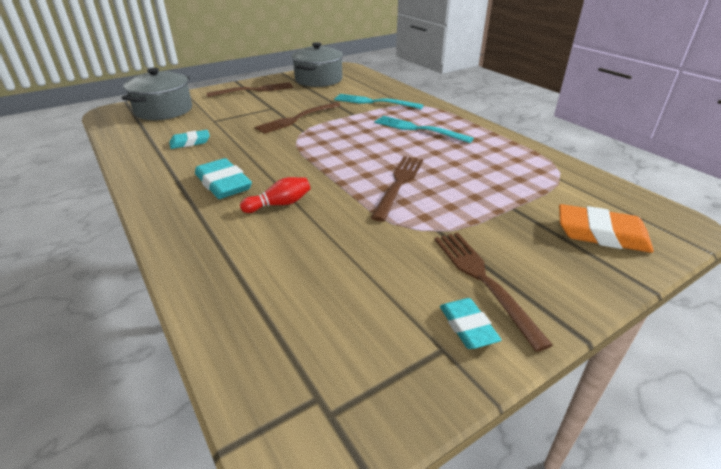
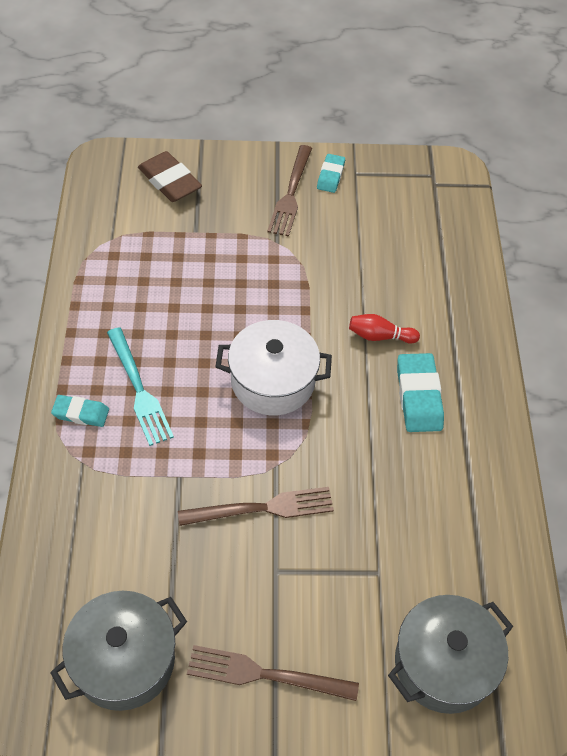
camera: 150 degrees left, 20 degrees up
turquoise eraser [169,130,210,149] -> turquoise eraser moved to [51,395,109,427]
turquoise fork [334,94,424,109] -> none
brown fork [371,156,423,222] -> none
orange eraser [559,204,654,253] -> brown eraser [138,151,202,202]
none -> white pot [215,320,332,415]

